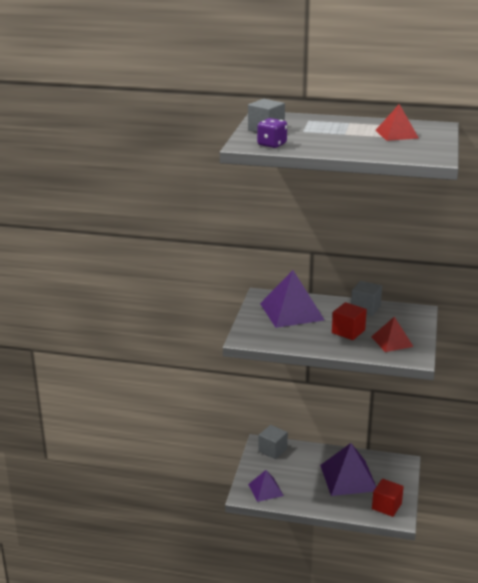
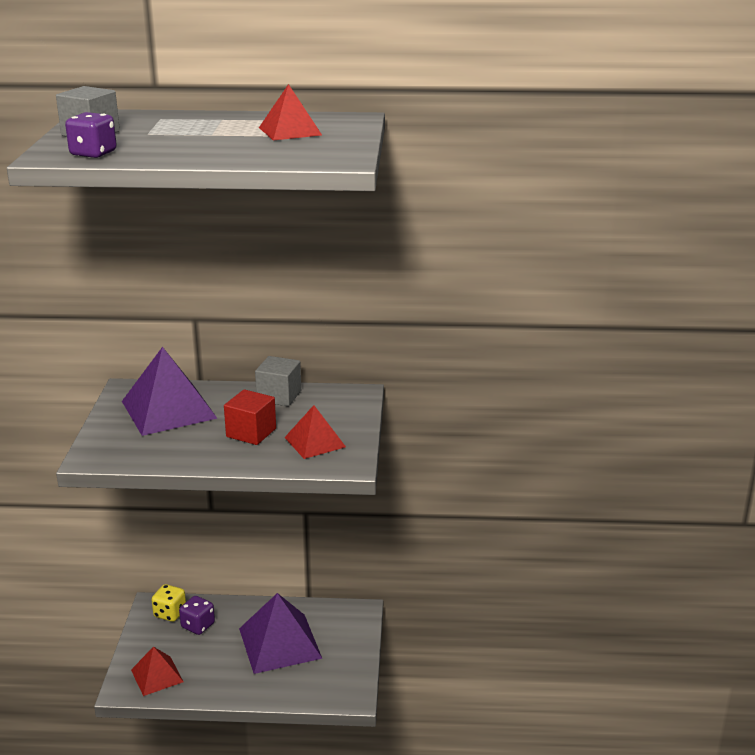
camera: 10 degrees left, 0 degrees up
purple pyramid [248,470,284,502] -> red pyramid [131,646,184,696]
grey cube [258,425,288,459] -> yellow dice [152,584,186,622]
red cube [372,479,404,517] -> none
none -> purple dice [179,596,215,635]

